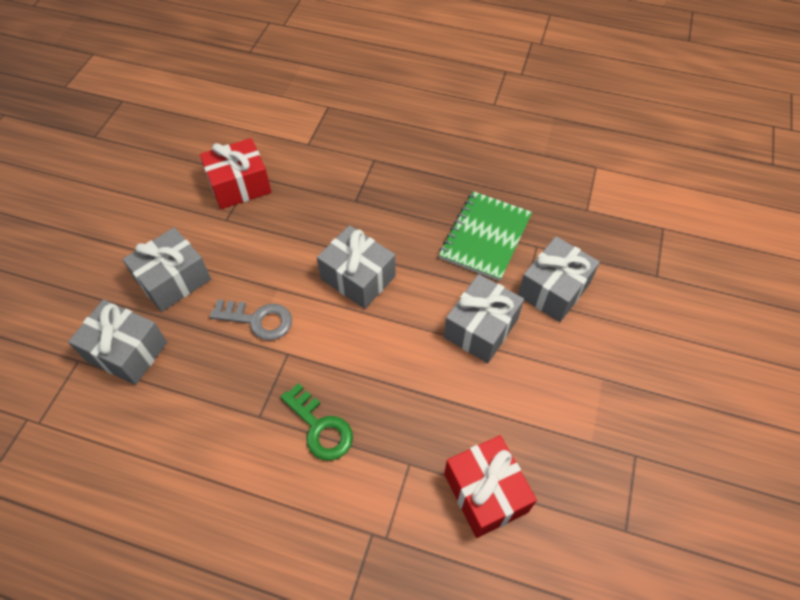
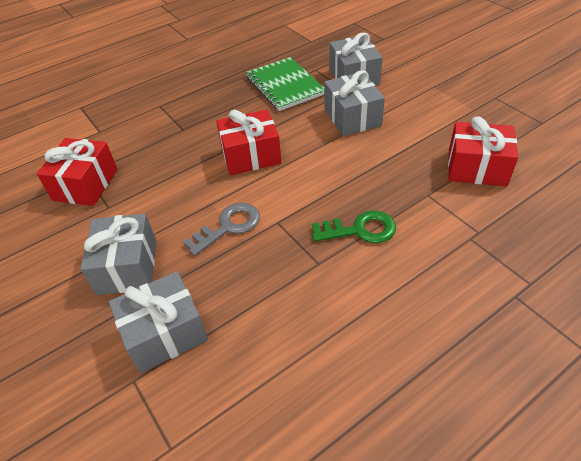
camera: 50 degrees left, 10 degrees down
grey gift [317,225,396,309] -> red gift [216,109,282,175]

